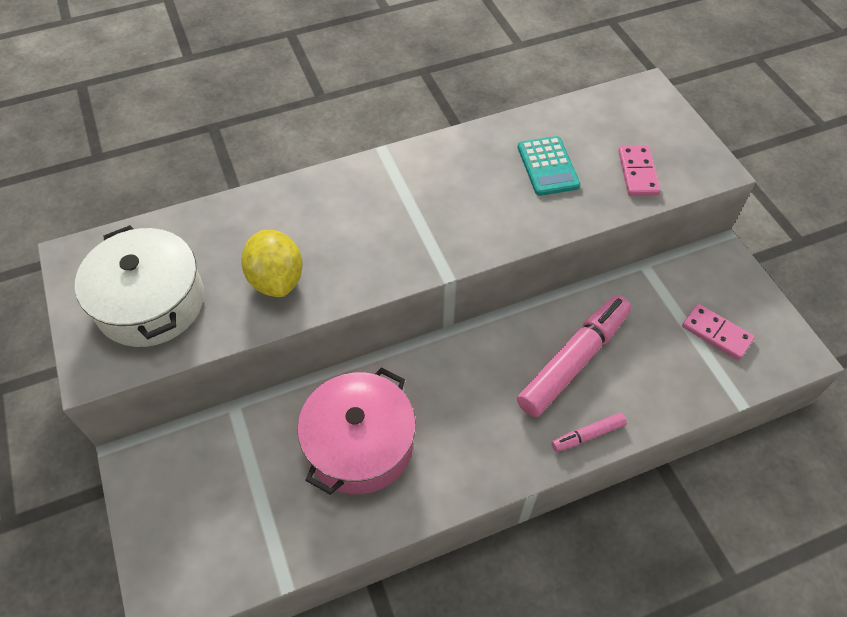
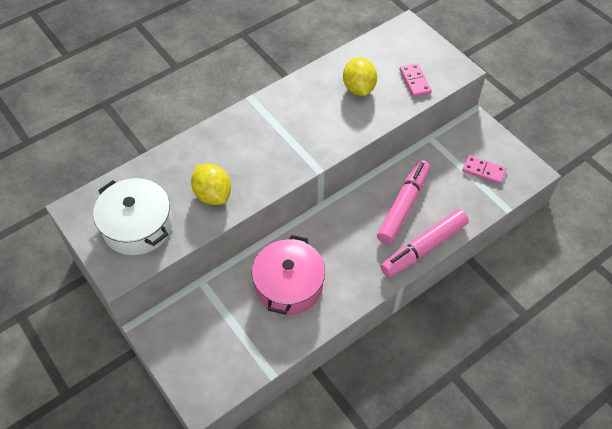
camera: 15 degrees left, 0 degrees up
turquoise calculator [518,136,581,196] -> yellow lemon [343,58,377,96]
pink marker [552,413,627,452] -> pink marker [381,209,469,277], size x2.15

